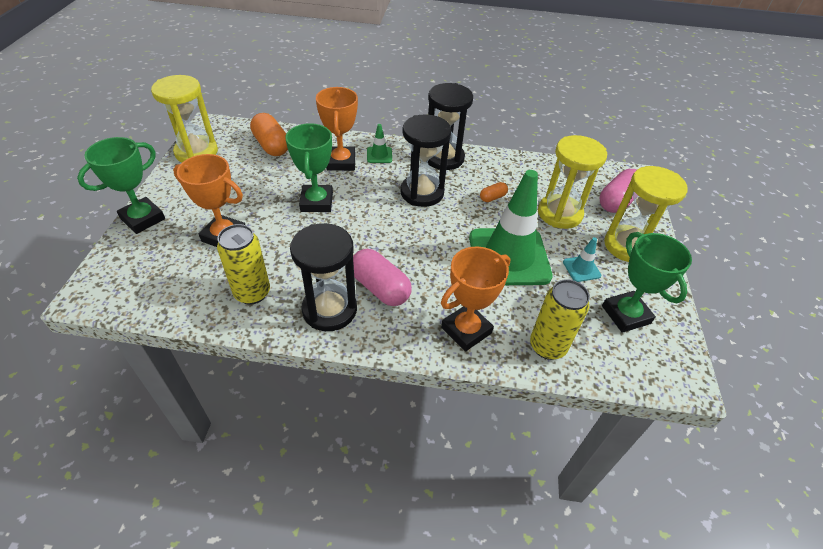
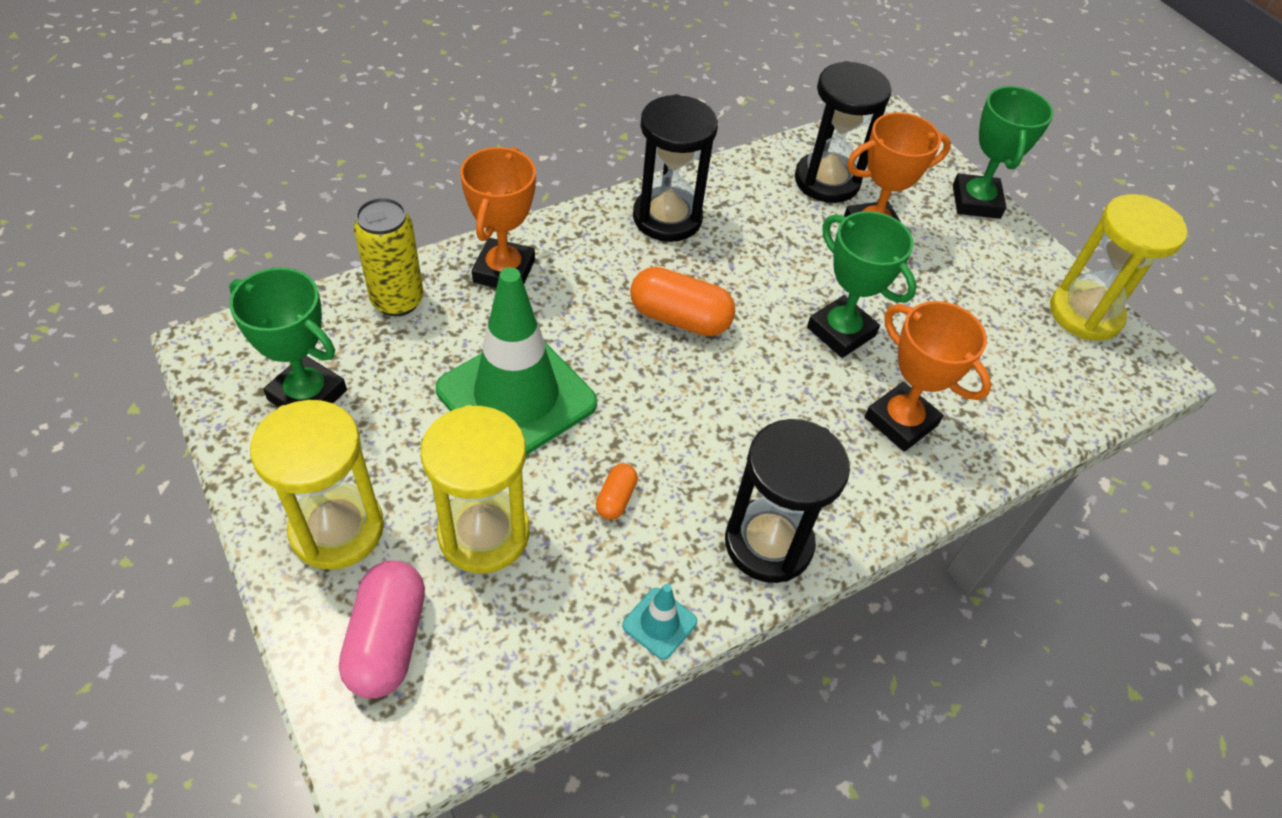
camera: 140 degrees right, 5 degrees up
yellow can [217,224,270,304] -> none
orange capsule [250,113,288,156] -> orange capsule moved to [630,267,735,336]
pink capsule [353,249,412,306] -> none
green traffic cone [367,124,392,163] -> none
black hourglass [400,114,451,207] -> black hourglass moved to [795,61,891,203]
turquoise traffic cone [563,237,601,282] -> turquoise traffic cone moved to [622,584,697,660]

